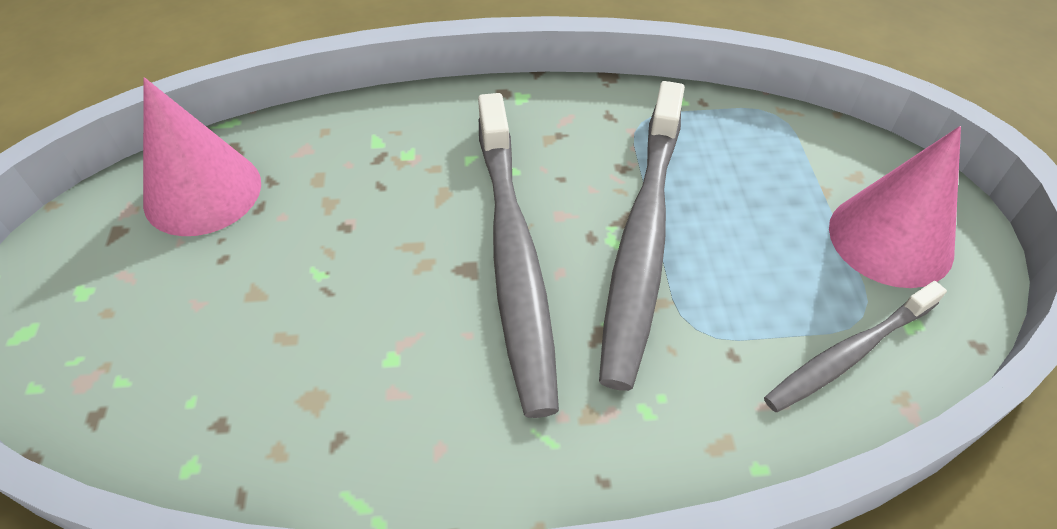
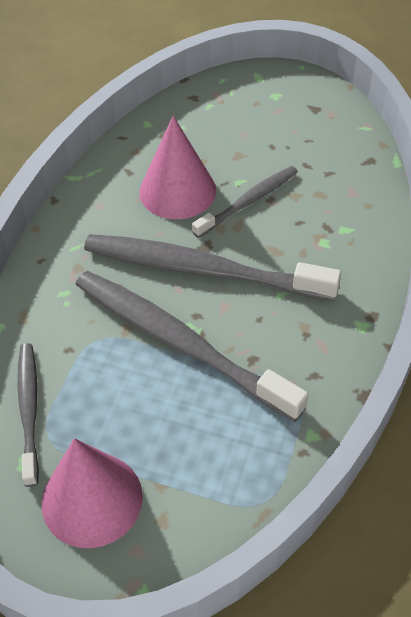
camera: 115 degrees right, 0 degrees up
pink cone [143,77,261,236] -> pink cone moved to [139,116,216,219]
none -> grey toothbrush [192,166,298,238]

